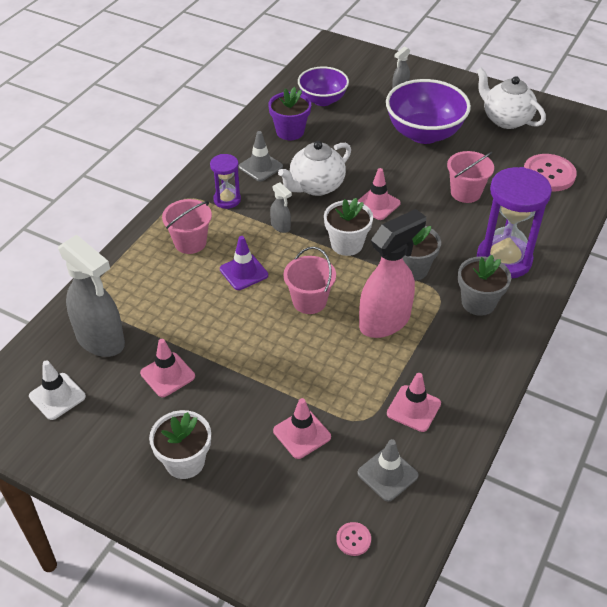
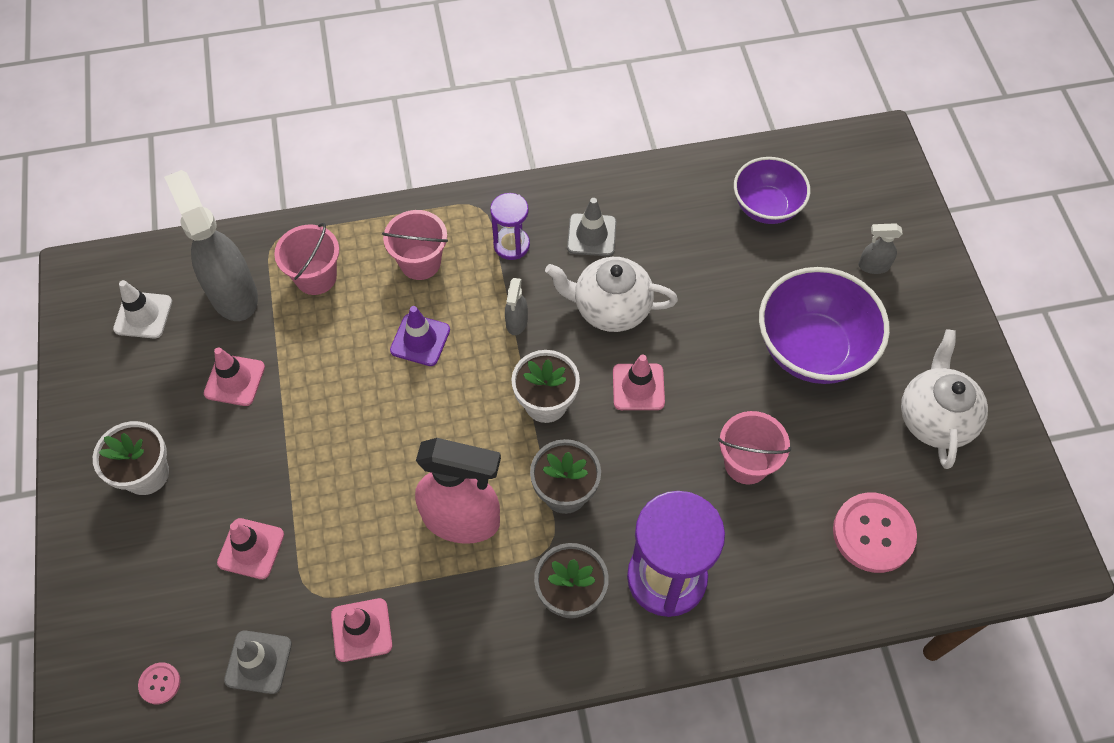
camera: 50 degrees right, 15 degrees up
grey spray bottle [58,235,125,357] -> grey spray bottle turned 150 degrees clockwise [164,170,258,321]
purple flower pot [268,87,311,140] -> none
pink bucket [283,247,336,314] -> pink bucket moved to [274,223,339,295]

